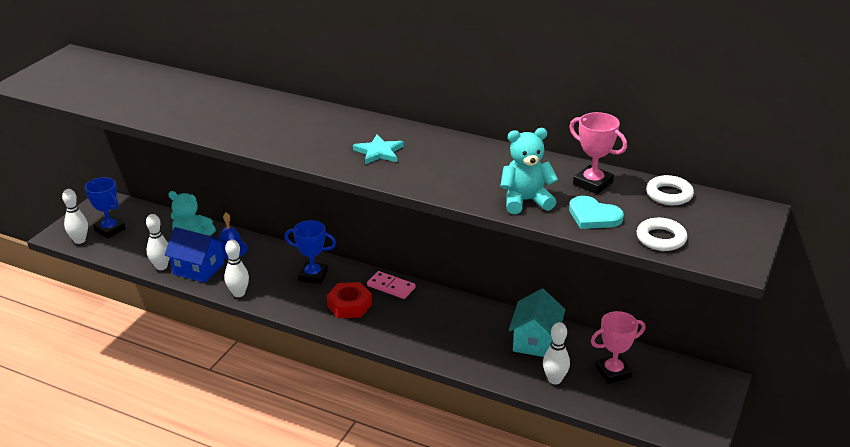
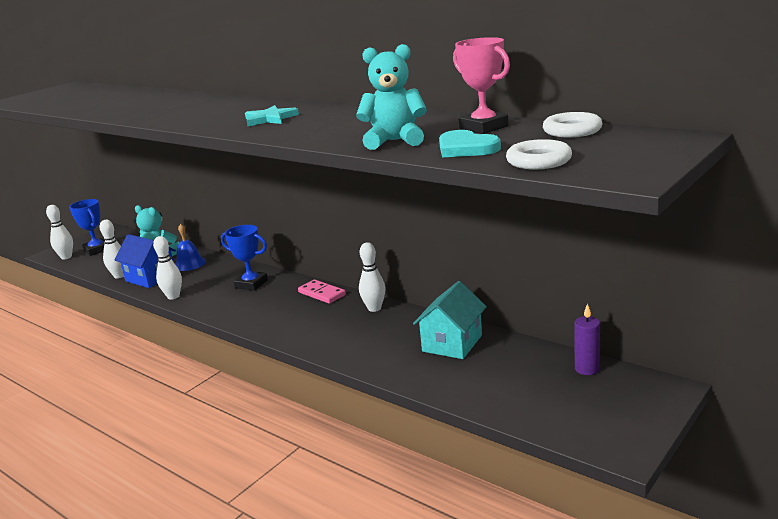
camera: 15 degrees right, 10 degrees down
red nut [327,282,372,319] -> none
white bowling pin [543,322,570,385] -> white bowling pin moved to [359,242,386,312]
pink trophy [591,311,645,384] -> none
none -> purple candle [575,304,600,375]

